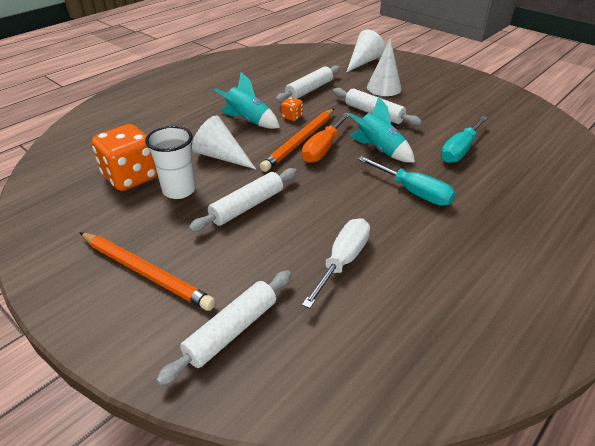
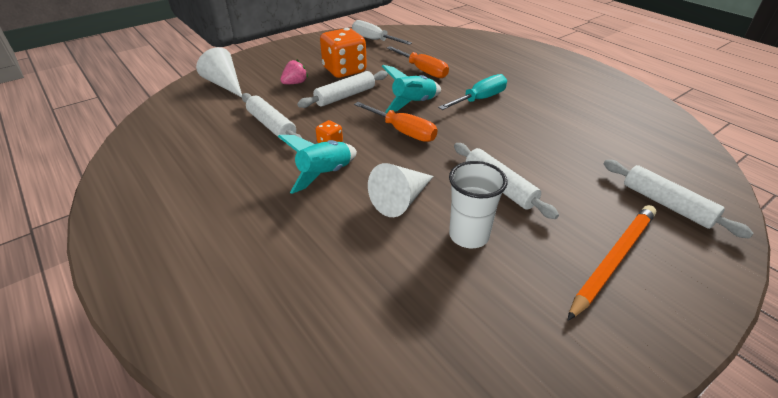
camera: 80 degrees left, 0 degrees up
orange dice [92,124,158,191] -> orange dice moved to [320,28,367,78]
orange pencil [260,109,334,172] -> none
white screwdriver [302,218,370,309] -> white screwdriver moved to [352,20,412,45]
white cone [367,38,402,96] -> pink strawberry [280,59,308,84]
turquoise screwdriver [441,116,488,163] -> orange screwdriver [387,46,449,78]

